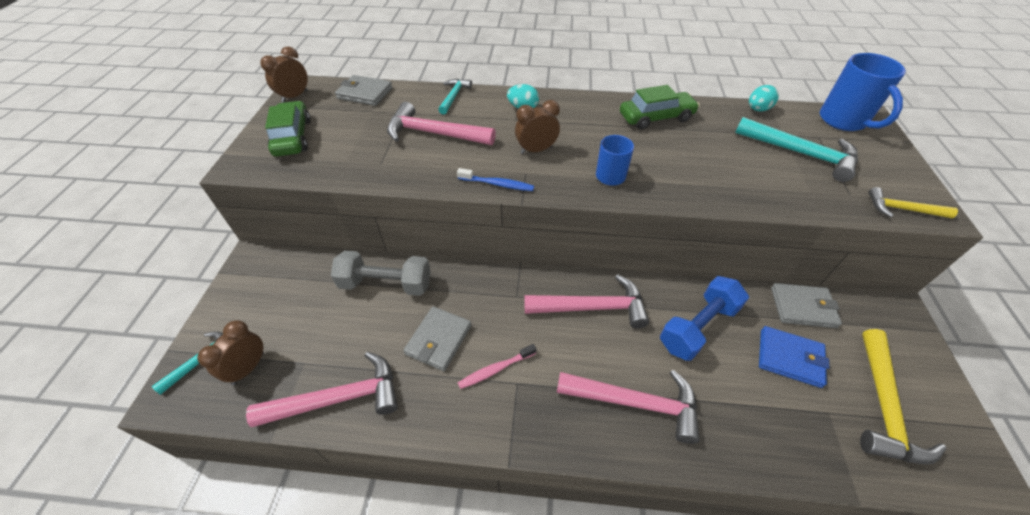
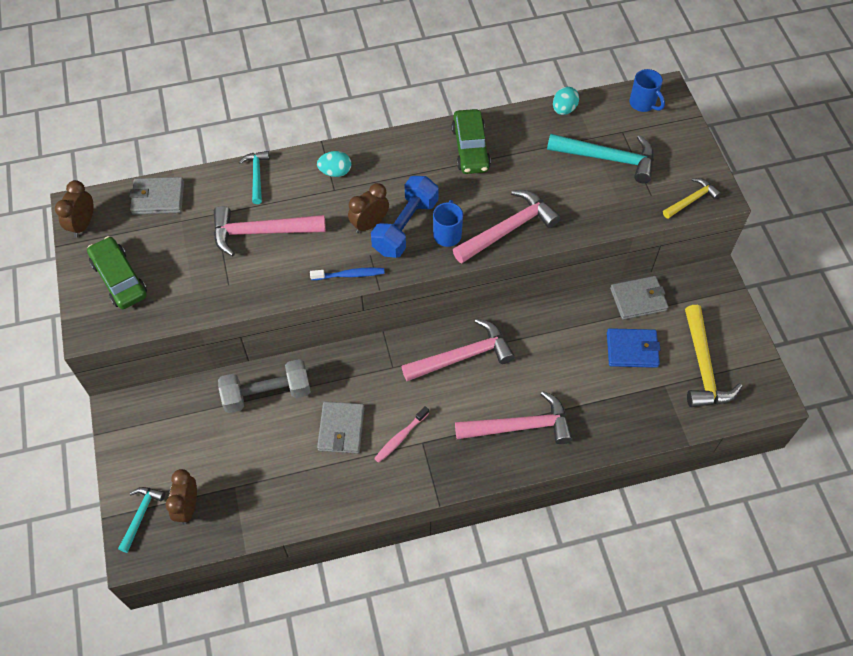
camera: 20 degrees left, 10 degrees up
pink hammer [246,352,398,427] -> pink hammer moved to [453,190,561,263]
green car [620,85,700,130] -> green car turned 120 degrees clockwise [451,109,491,174]
blue dumbbell [660,276,749,361] -> blue dumbbell moved to [371,176,439,258]
blue mug [820,53,906,131] -> blue mug [630,69,665,112], size x0.60
yellow hammer [868,187,958,219] -> yellow hammer turned 150 degrees clockwise [663,178,721,218]

